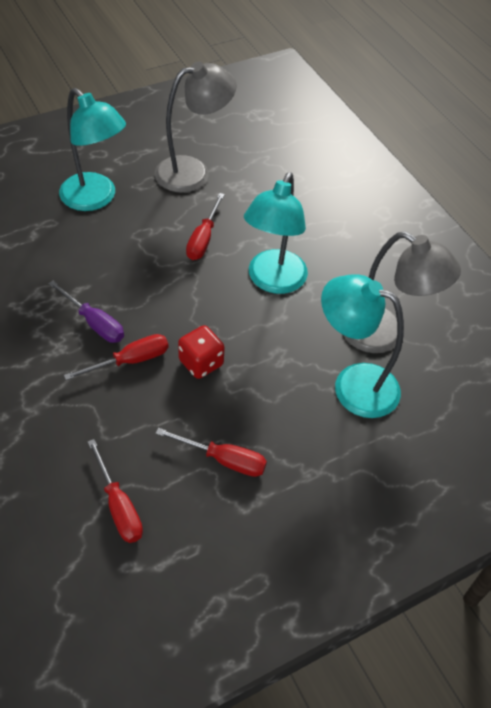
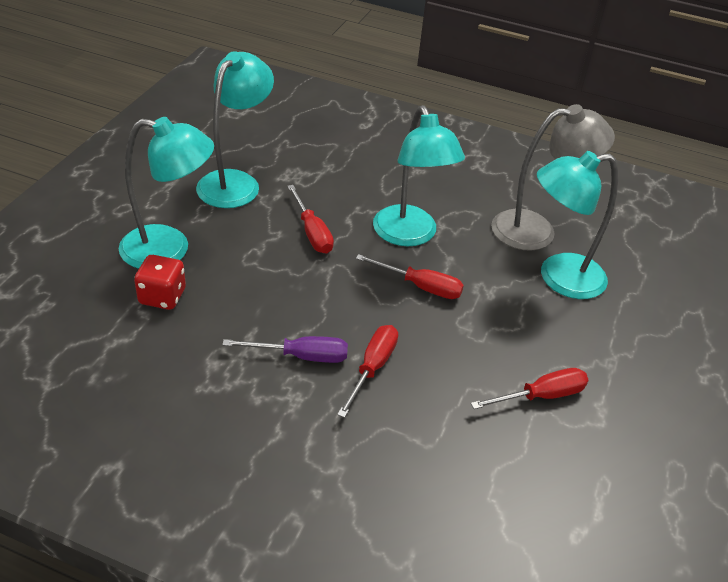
camera: 40 degrees left, 10 degrees down
red screwdriver [87,439,143,543] -> red screwdriver moved to [356,254,464,299]
grey lamp [155,62,237,193] -> turquoise lamp [196,51,274,208]
red dice [178,325,225,379] -> red dice moved to [134,255,186,310]

